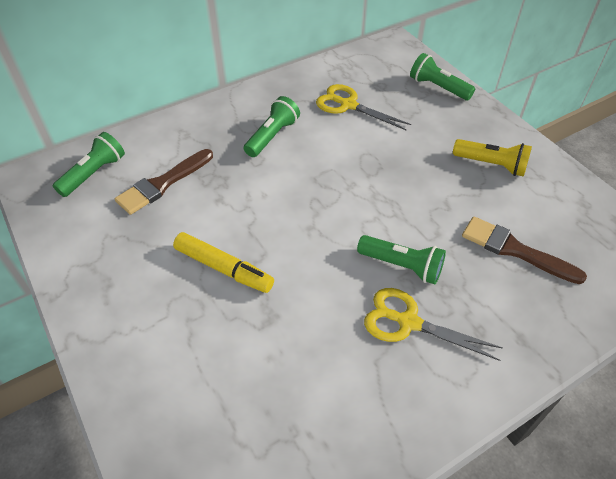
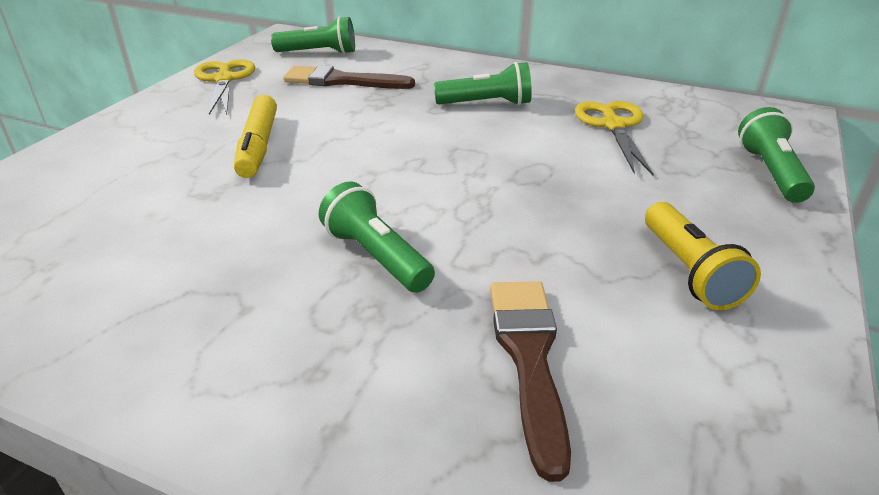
camera: 55 degrees right, 15 degrees down
green flashlight [357,235,446,284] -> green flashlight turned 150 degrees clockwise [319,181,435,293]
yellow scissors [364,288,503,361] -> yellow scissors moved to [194,59,255,115]

